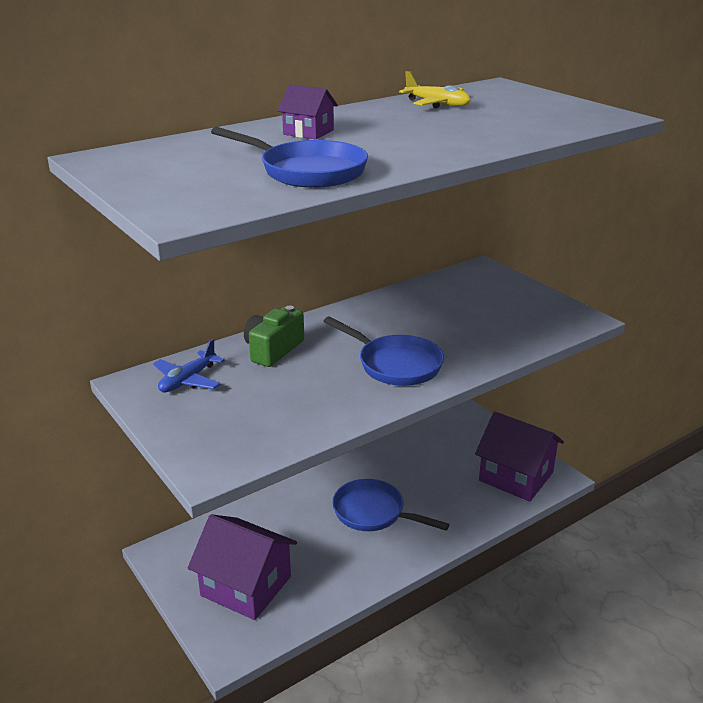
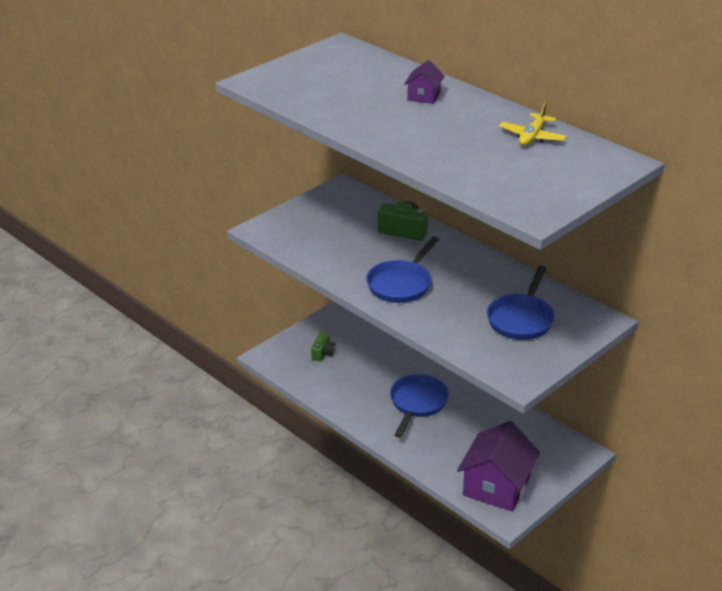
camera: 80 degrees right, 5 degrees up
blue plane [153,339,225,392] -> none
purple house [188,514,297,620] -> green camera [311,332,335,361]
blue pan [211,127,368,188] -> blue pan moved to [487,266,555,340]

